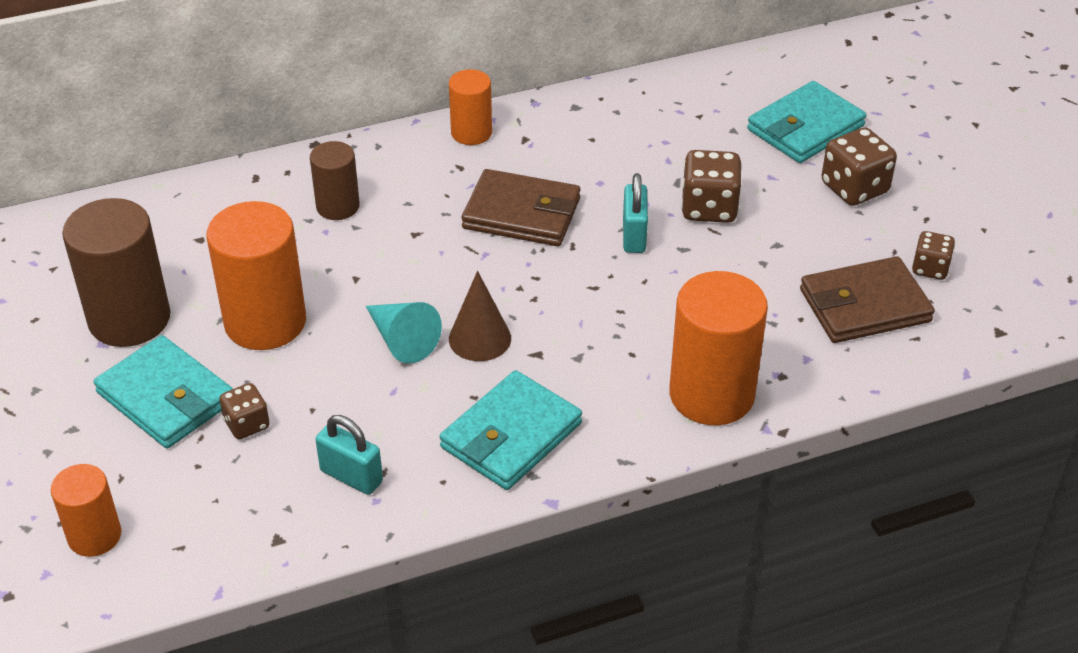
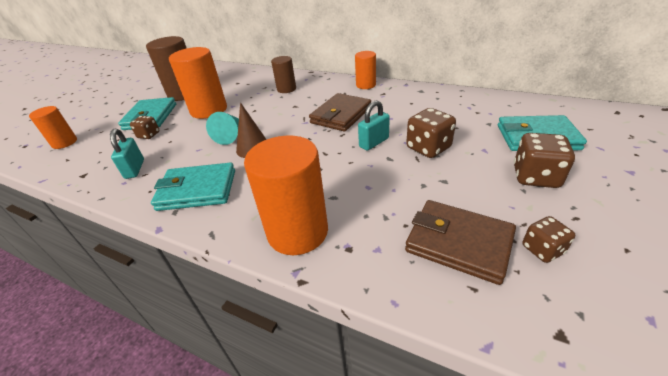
camera: 50 degrees right, 5 degrees down
brown wallet [462,169,580,246] -> brown wallet turned 60 degrees clockwise [309,93,371,132]

